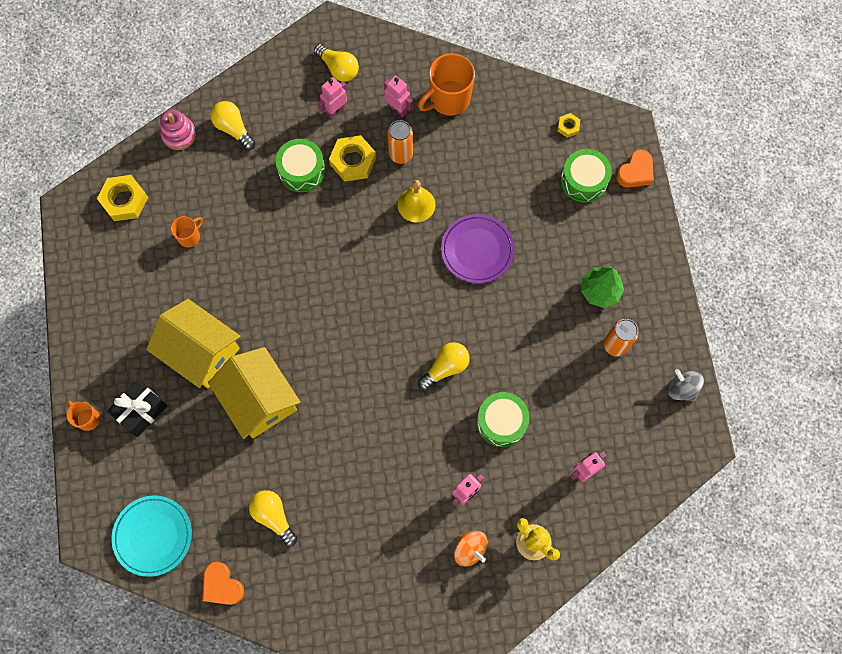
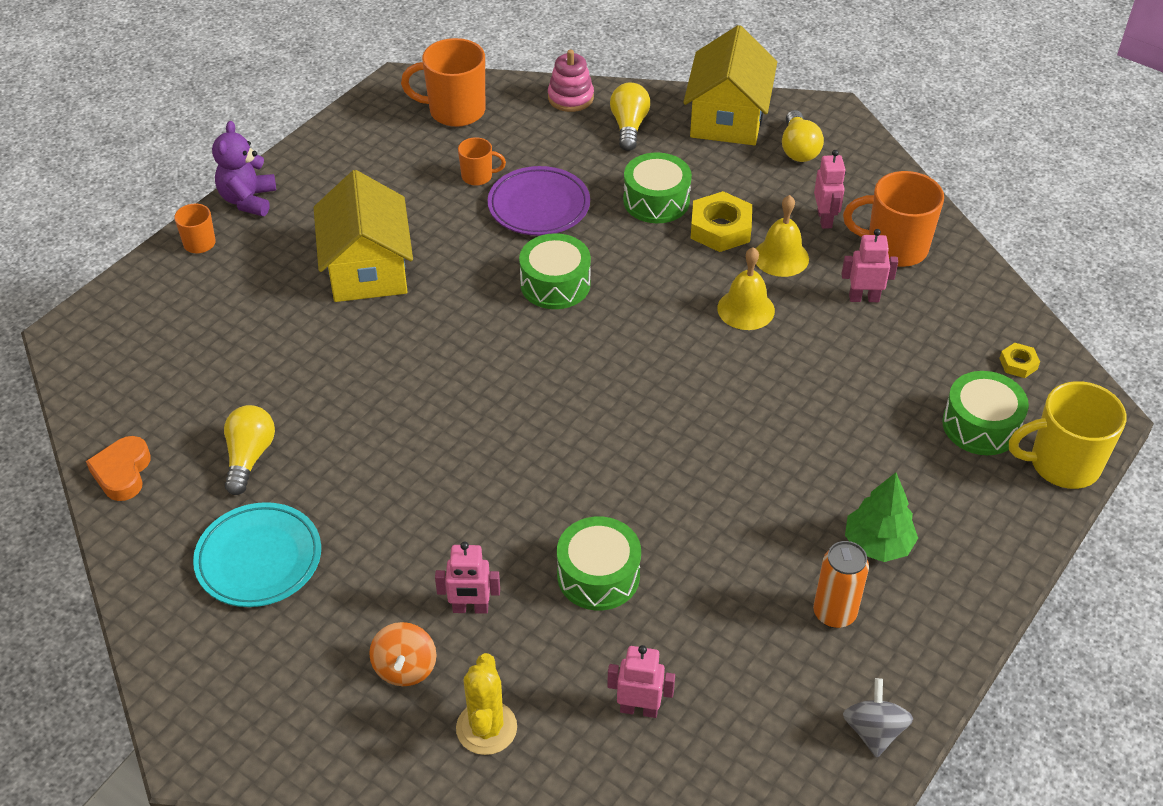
camera: 45 degrees right, 25 degrees down
yellow nut [97,175,148,221] -> orange mug [401,38,485,127]
black gift [107,379,167,437] -> none
turquoise plate [112,495,192,577] -> turquoise plate moved to [193,502,321,607]
yellow house [208,347,301,439] -> yellow house moved to [683,25,777,145]
pink robot [318,77,347,118] -> pink robot moved to [841,229,898,302]
orange can [387,120,413,164] -> yellow bell [756,195,809,277]
yellow light bulb [418,342,470,390] -> none
purple plate [441,214,515,283] -> purple plate moved to [488,166,590,236]
orange heart [616,149,654,187] -> yellow mug [1009,381,1126,489]
none -> purple teddy bear [212,121,276,216]
none -> green drum [519,233,591,309]

